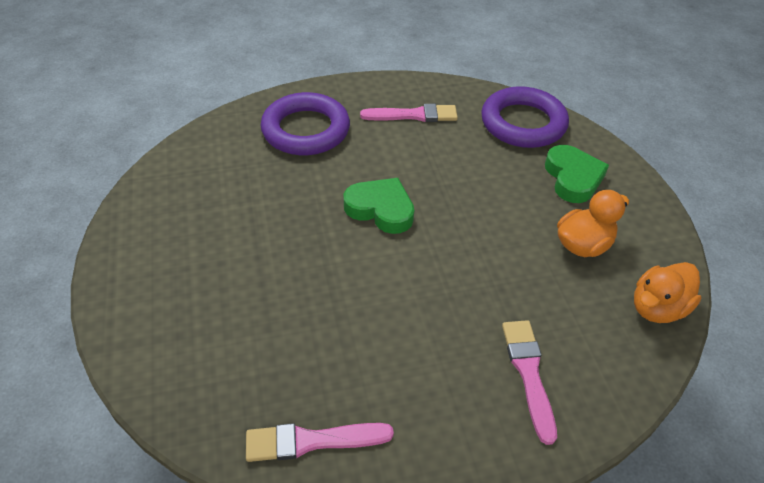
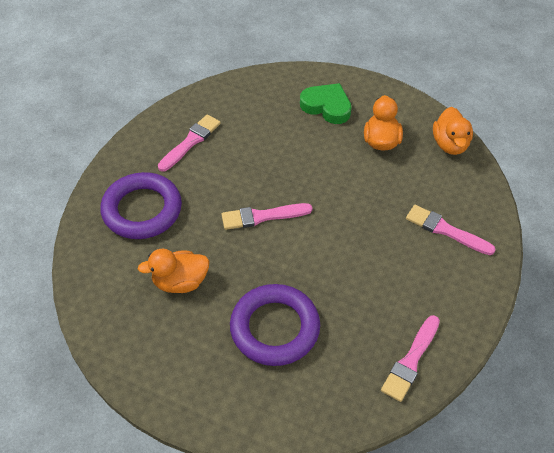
camera: 50 degrees left, 5 degrees up
green heart [344,178,414,234] -> pink brush [221,203,312,230]
purple ring [481,86,569,148] -> purple ring moved to [230,284,320,366]
none -> orange duck [138,249,209,293]

